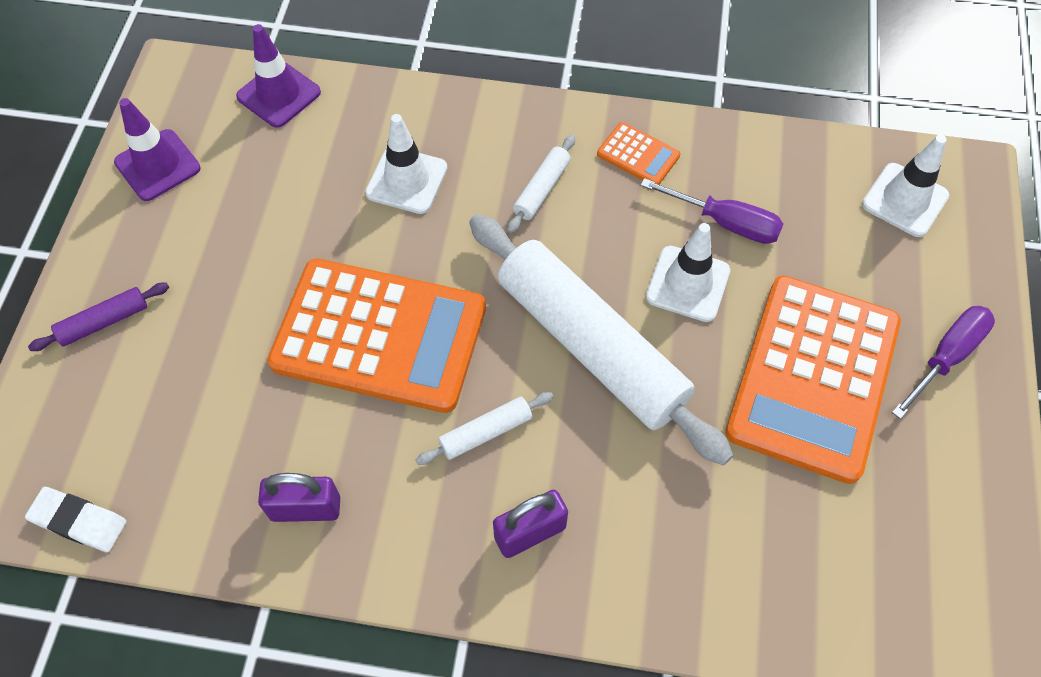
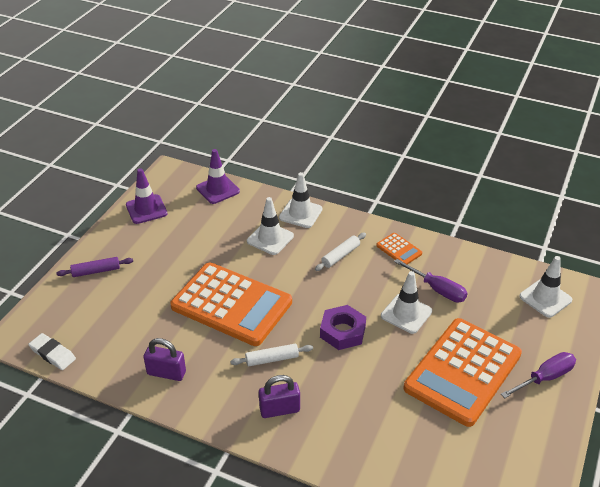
camera: 15 degrees right, 20 degrees down
white rolling pin [469,214,733,466] -> purple nut [320,305,366,350]
none -> white traffic cone [279,172,323,228]

